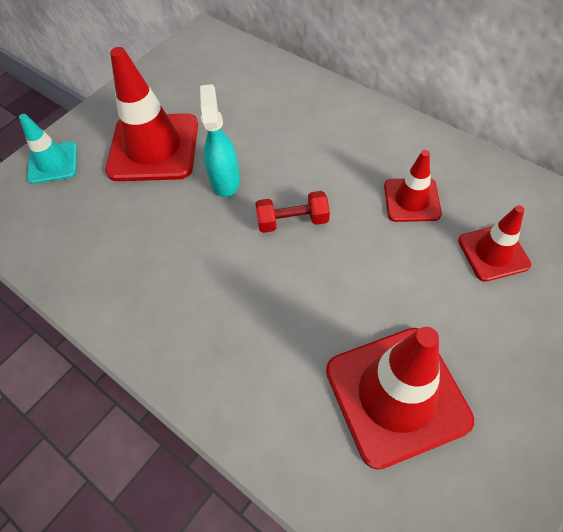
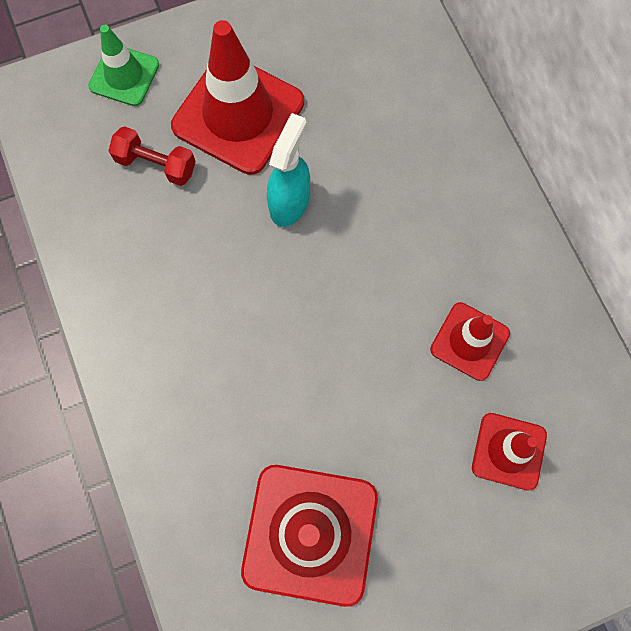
camera: 25 degrees right, 15 degrees up
turquoise traffic cone [19,114,77,184] -> green traffic cone [88,25,159,106]
red dumbbell [255,191,330,233] -> red dumbbell moved to [109,126,196,186]

